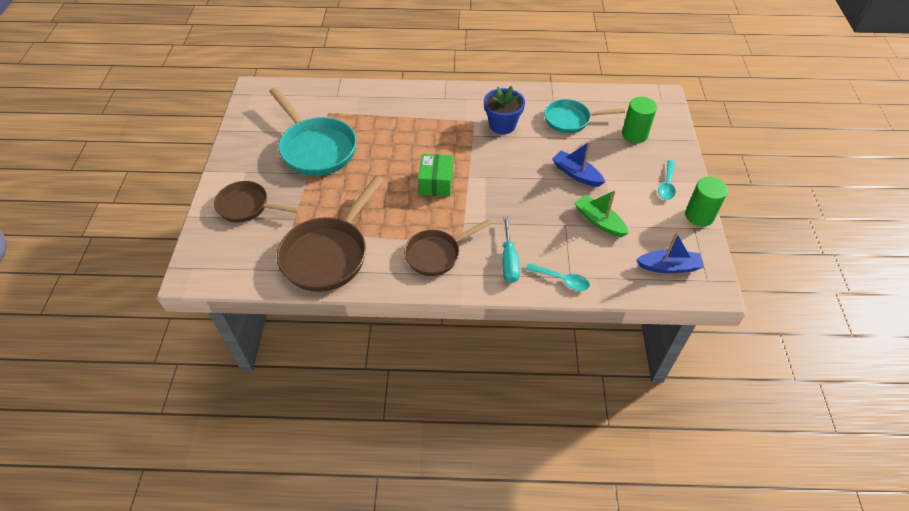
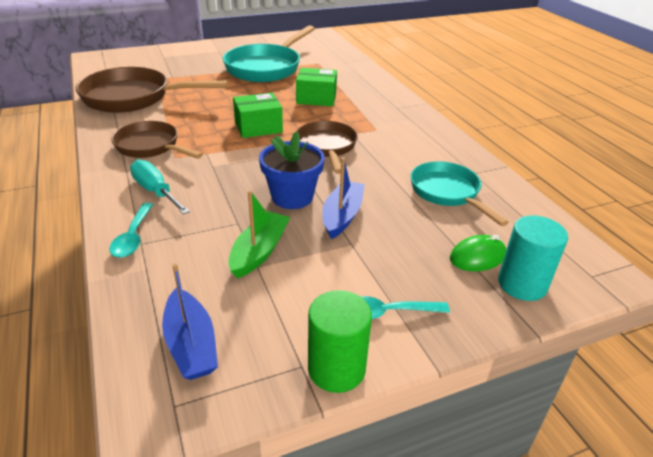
camera: 65 degrees right, 15 degrees down
brown pan [214,181,300,222] -> brown pan moved to [297,121,358,174]
blue flower pot [484,86,525,134] -> blue flower pot moved to [259,131,325,209]
turquoise screwdriver [502,217,520,283] -> turquoise screwdriver turned 75 degrees clockwise [130,159,190,215]
green cylinder [622,97,657,143] -> green mouse [450,235,506,271]
none -> green box [296,68,337,106]
none -> turquoise cylinder [498,215,568,301]

